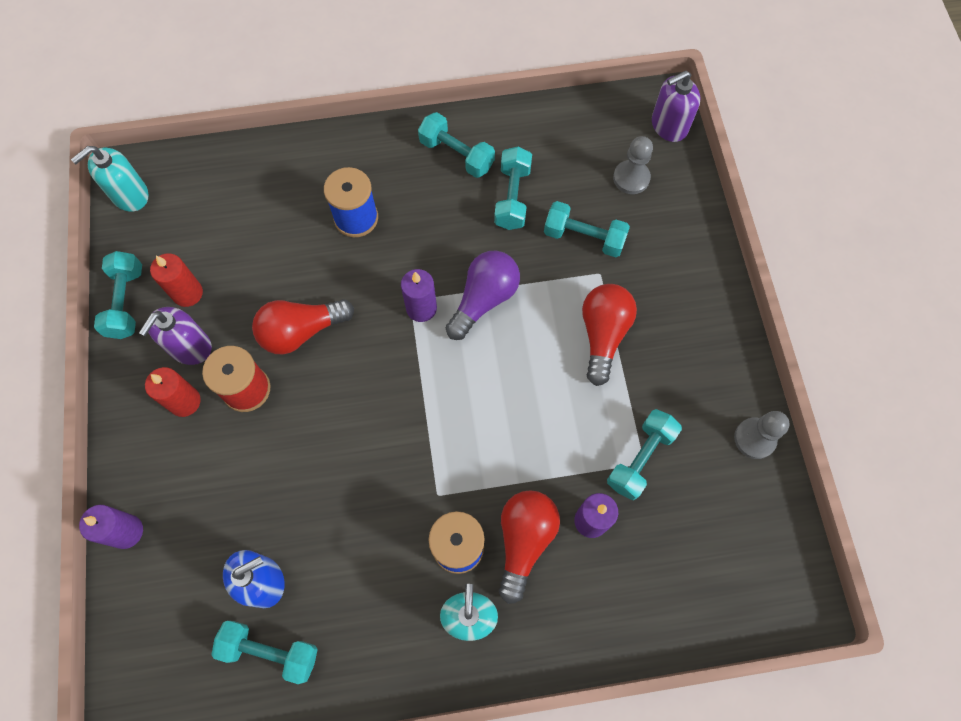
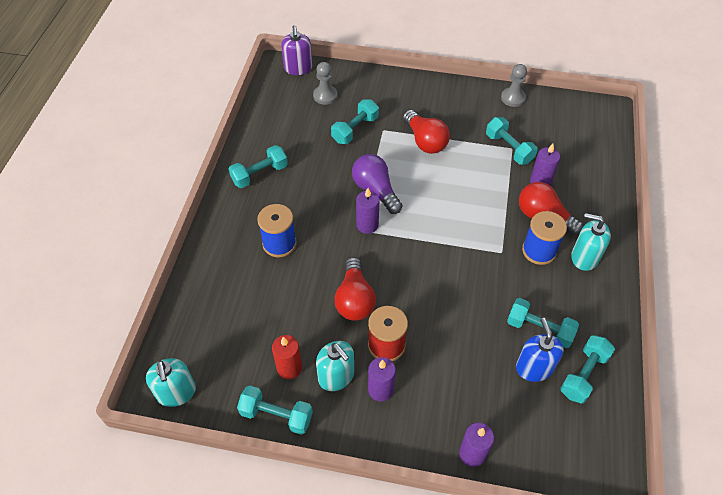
camera: 70 degrees left, 15 degrees down
purple soap dispenser [139,307,212,365] -> turquoise soap dispenser [316,341,354,391]
red candle [145,367,201,417] -> purple candle [368,357,396,402]
turquoise dumbbell [494,147,532,230] -> turquoise dumbbell moved to [507,298,579,348]
red light bulb [582,284,637,386] -> red light bulb turned 150 degrees counterclockwise [403,110,450,154]

